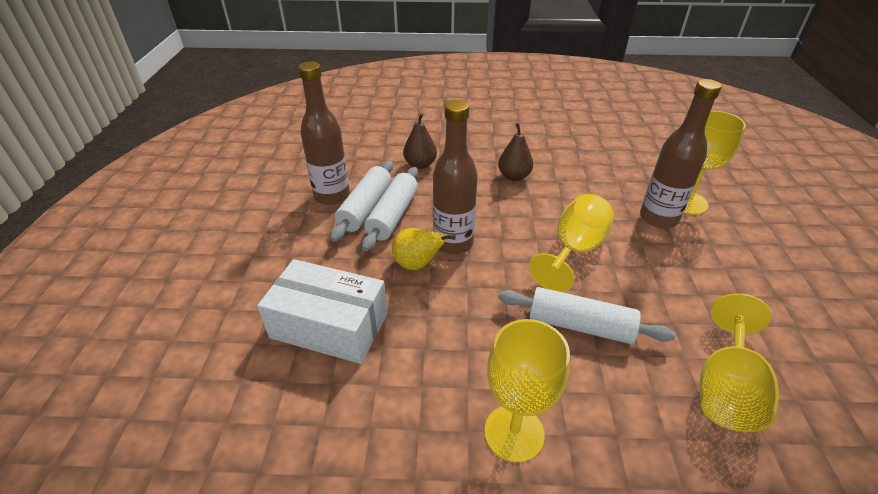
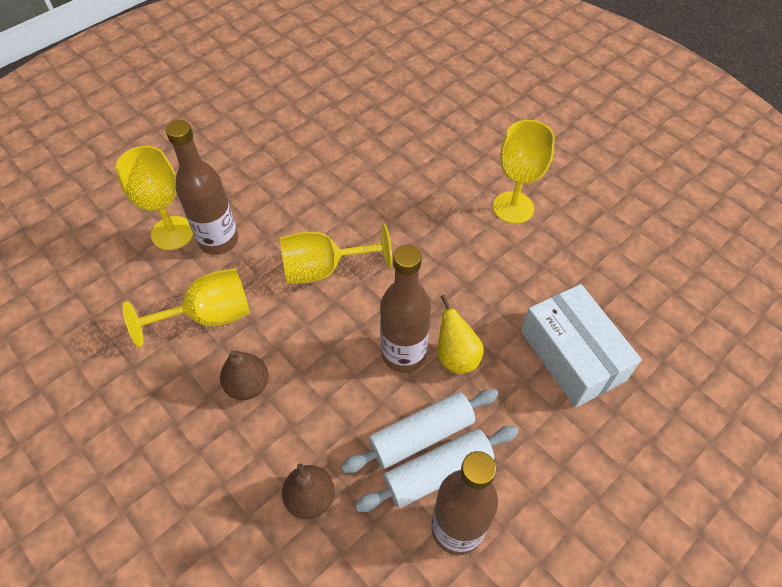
camera: 135 degrees left, 15 degrees up
white rolling pin [498,287,676,344] -> none
yellow goblet [699,293,779,432] -> yellow goblet moved to [123,268,250,347]

